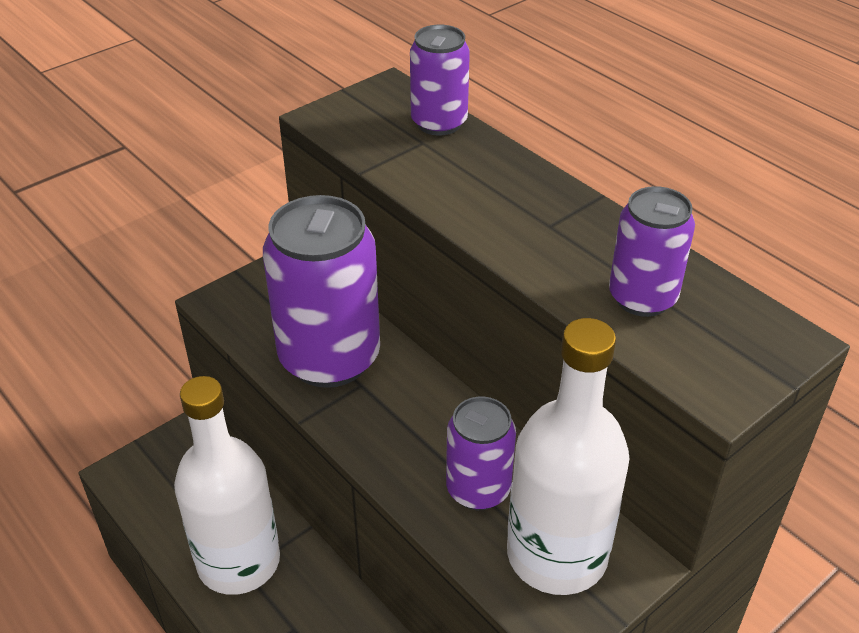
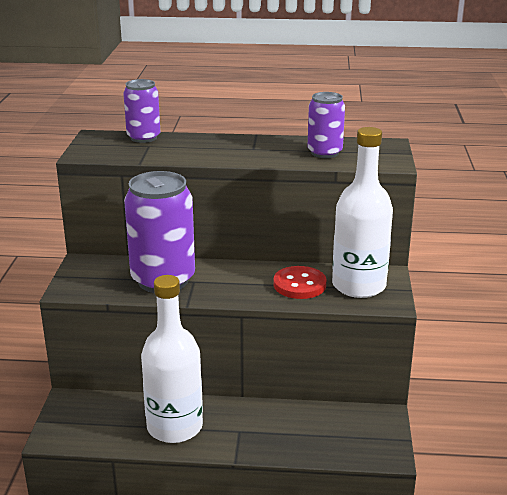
camera: 45 degrees left, 15 degrees down
purple can [446,397,516,510] -> red button [273,266,326,299]

